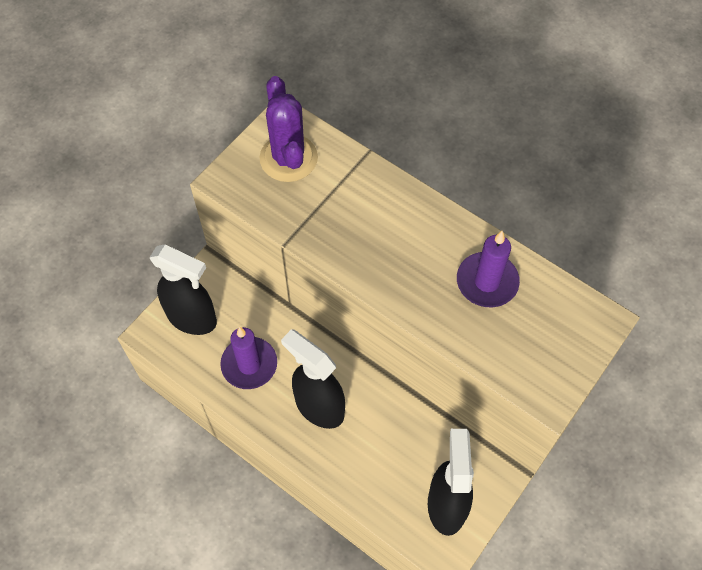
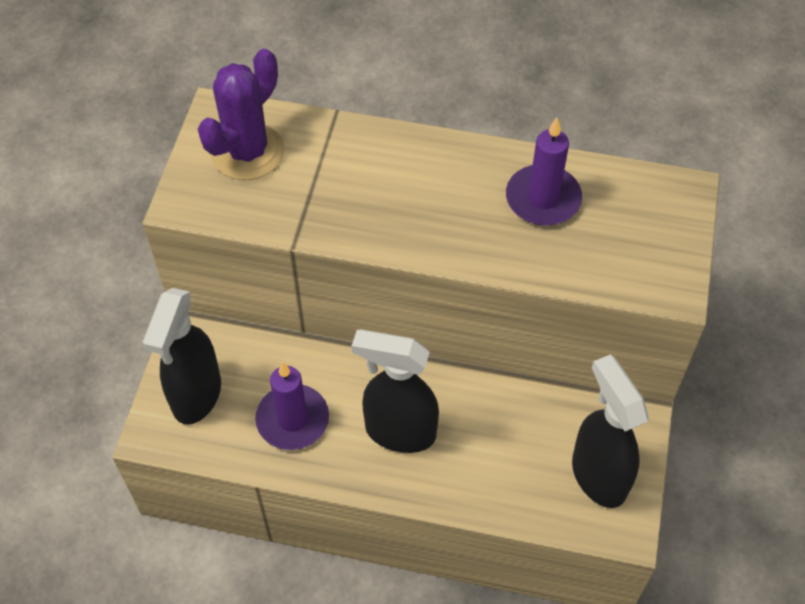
camera: 25 degrees left, 5 degrees down
black spray bottle [149,244,217,335] -> black spray bottle turned 105 degrees clockwise [143,288,221,424]
purple cactus [259,76,318,182] -> purple cactus turned 75 degrees clockwise [198,49,284,180]

